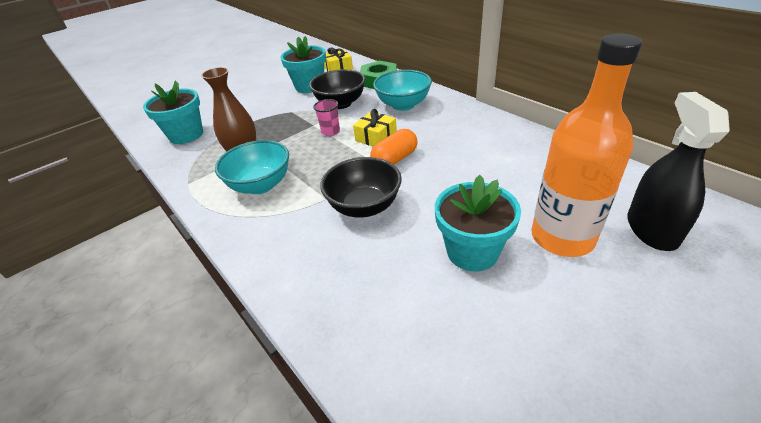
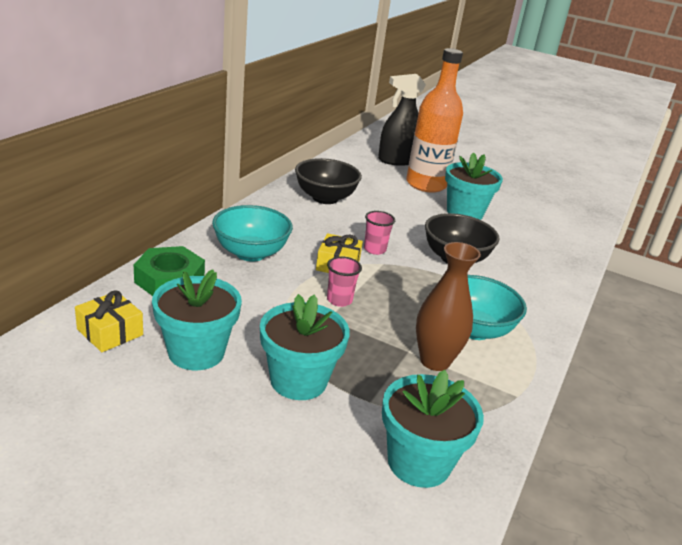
camera: 120 degrees left, 10 degrees down
black bowl [309,69,366,109] -> black bowl moved to [295,158,362,204]
orange capsule [370,129,418,165] -> pink cup [364,211,395,255]
none -> turquoise flower pot [260,294,350,400]

